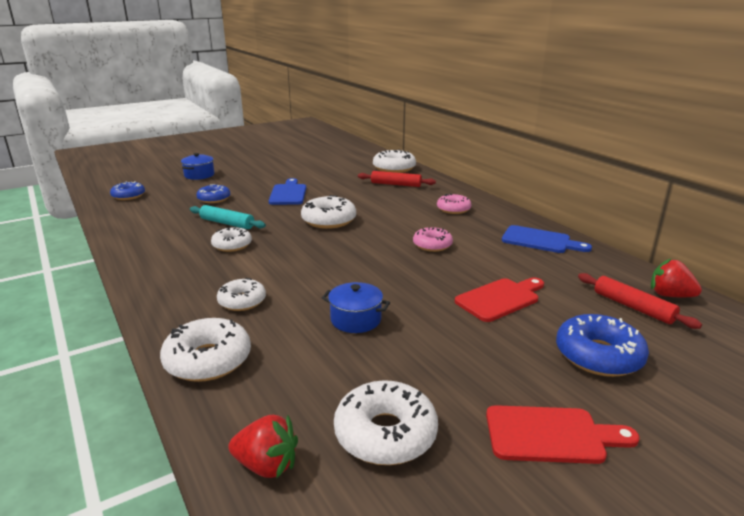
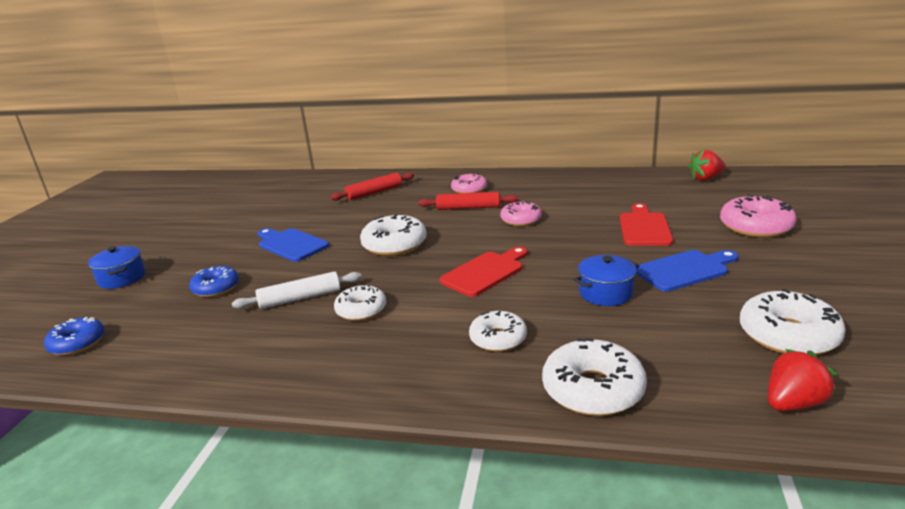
camera: 45 degrees left, 0 degrees up
turquoise rolling pin [190,205,266,229] -> white rolling pin [232,272,362,309]
white donut [373,149,416,173] -> none
red cutting board [486,405,640,464] -> red cutting board moved to [440,247,528,297]
blue cutting board [502,225,592,253] -> blue cutting board moved to [636,250,738,292]
blue donut [556,314,649,377] -> pink donut [720,194,797,238]
red rolling pin [578,273,702,329] -> red rolling pin moved to [418,192,519,210]

